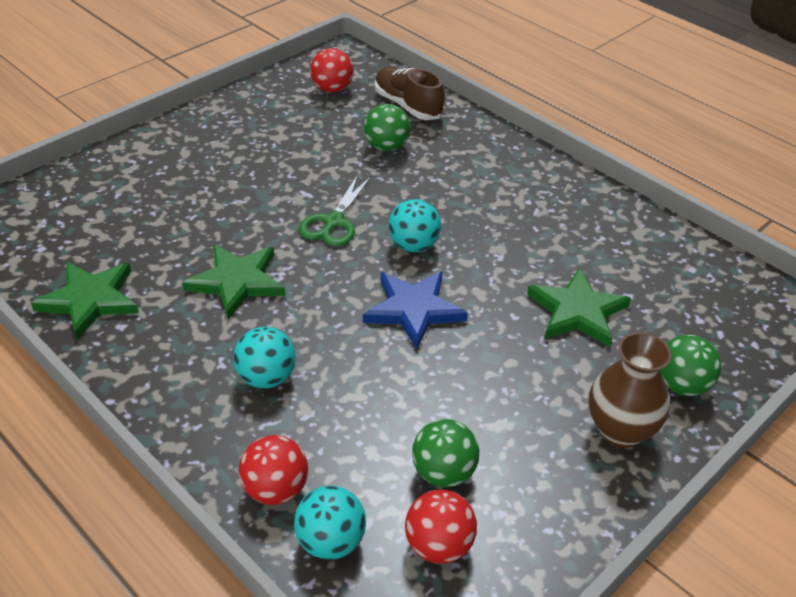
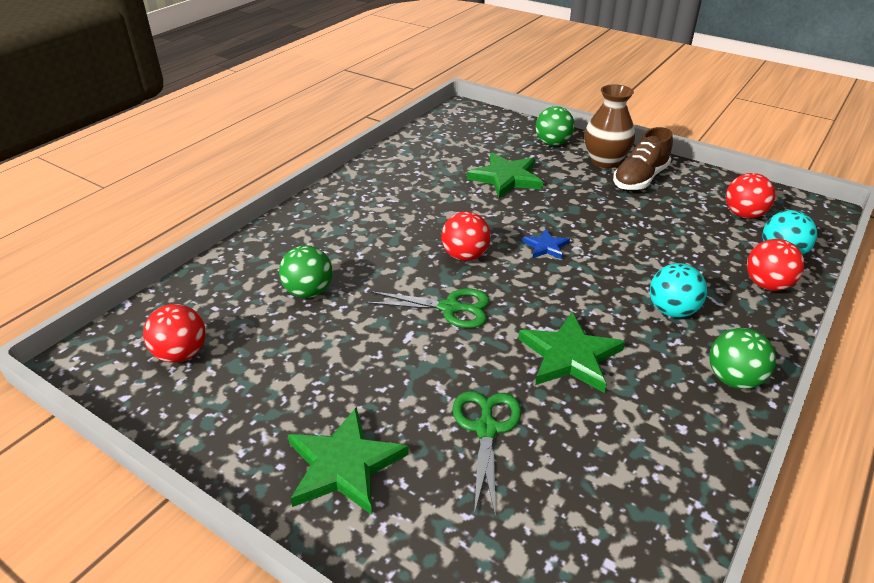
camera: 100 degrees left, 5 degrees down
green star [31,262,139,339] -> green star moved to [288,407,409,515]
blue star [363,271,468,349] -> blue star [522,229,570,259], size x0.54
brown shoe [375,66,445,120] -> brown shoe moved to [613,127,673,190]
turquoise ball [388,199,441,252] -> red ball [441,212,491,261]
green ball [412,419,480,487] -> green ball moved to [709,328,776,389]
none -> green scissors [452,391,522,518]

